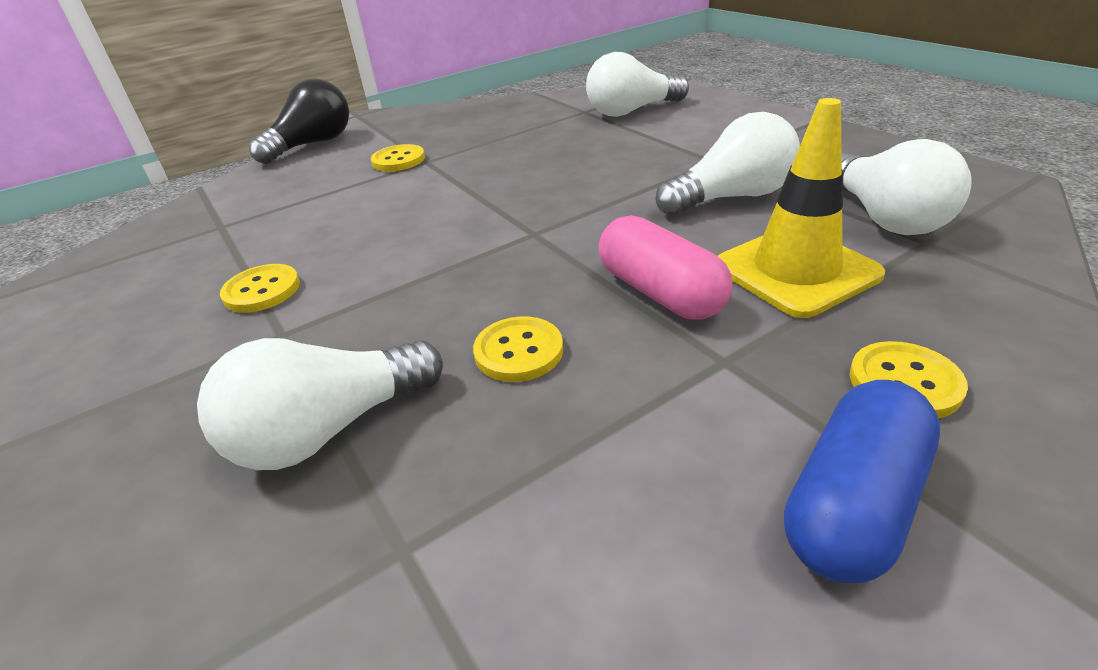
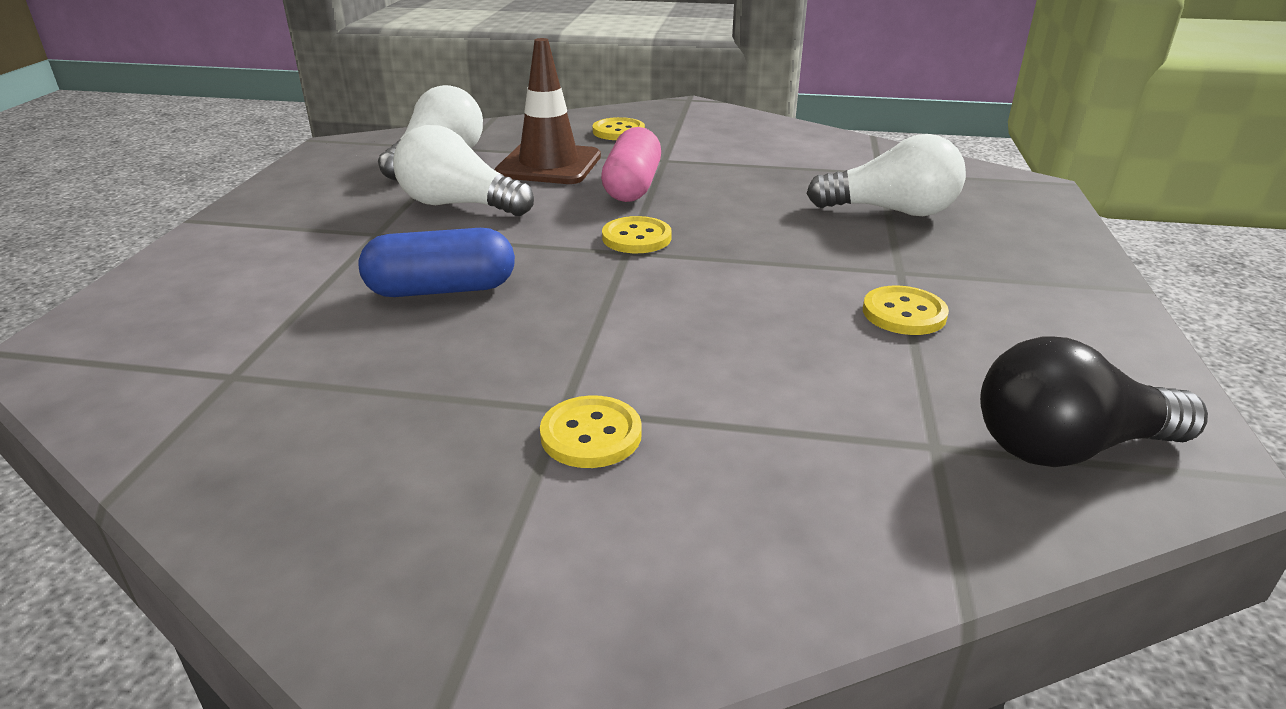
camera: 140 degrees left, 5 degrees down
black light bulb [249,78,349,164] -> black light bulb moved to [980,336,1208,467]
yellow button [473,317,563,382] -> yellow button moved to [602,216,672,253]
white light bulb [586,52,689,117] -> none
yellow traffic cone [717,98,885,318] -> brown traffic cone [494,38,601,184]
blue capsule [784,380,940,583] -> blue capsule moved to [358,228,515,297]

